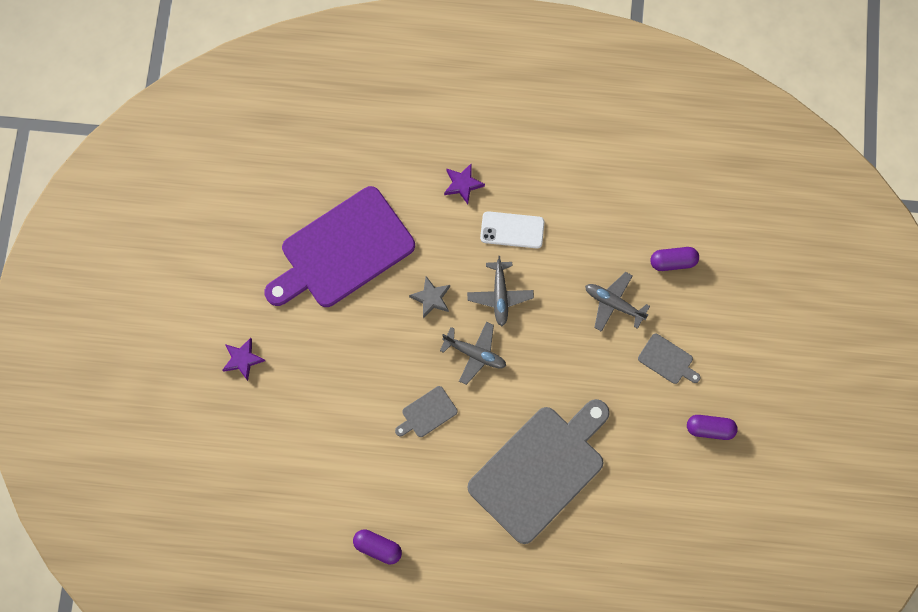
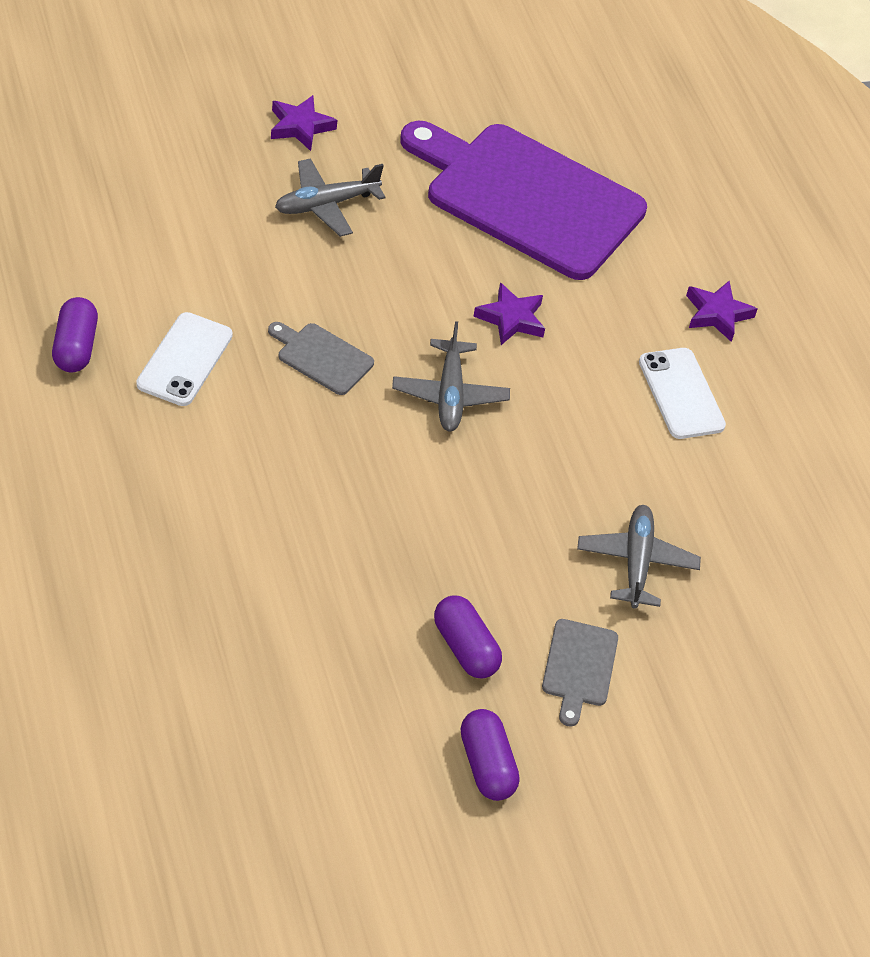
camera: 60 degrees right, 25 degrees down
grey star [409,276,450,319] -> purple star [473,283,545,345]
grey plane [467,256,534,326] -> grey plane moved to [275,158,386,237]
grey cutting board [467,399,610,544] -> none
purple capsule [650,247,699,271] -> purple capsule moved to [434,595,502,678]
none -> white phone [136,312,233,406]

